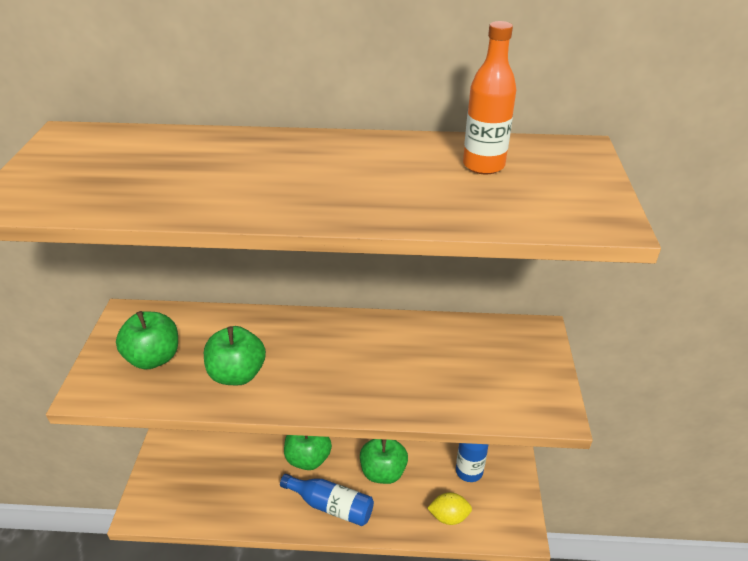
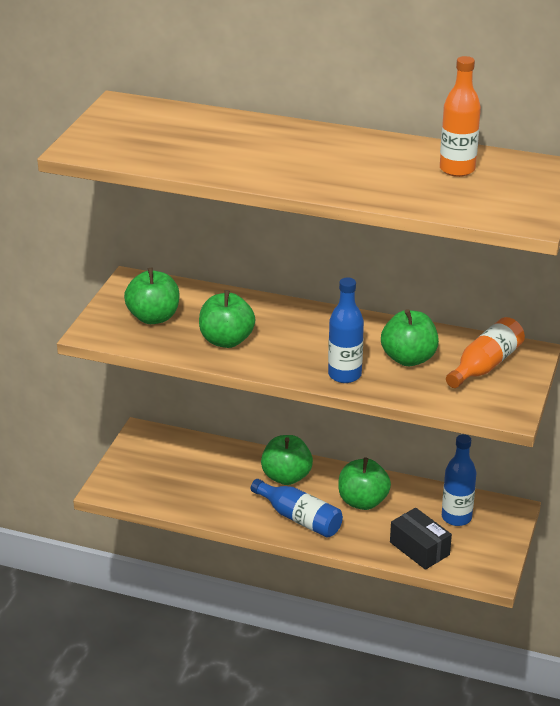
camera: 15 degrees right, 5 degrees down
yellow lemon [427,492,472,525] -> black box [390,508,452,570]
none -> blue bottle [328,278,364,383]
none -> green apple [381,309,439,366]
none -> orange bottle [446,317,525,388]

